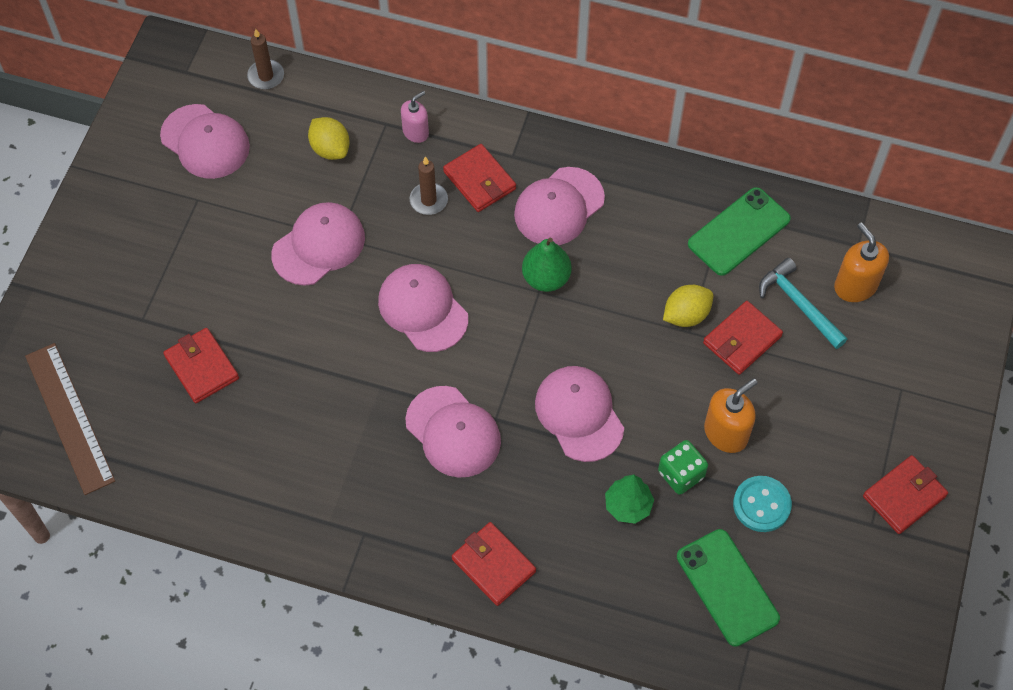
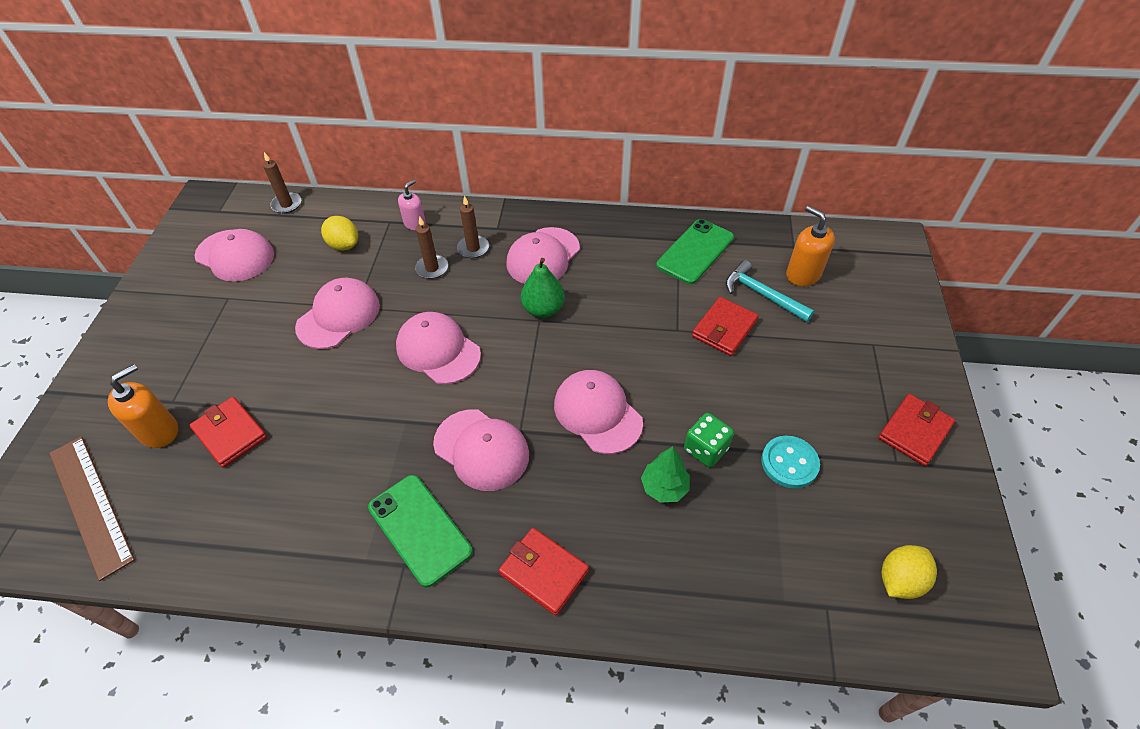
camera: 10 degrees left, 10 degrees down
red wallet [443,144,516,212] -> brown candle [457,196,489,258]
yellow lemon [663,285,713,327] -> yellow lemon moved to [881,545,937,599]
green phone [677,529,780,647] -> green phone moved to [368,475,472,587]
orange soap dispenser [704,378,757,453] -> orange soap dispenser moved to [108,364,178,448]

